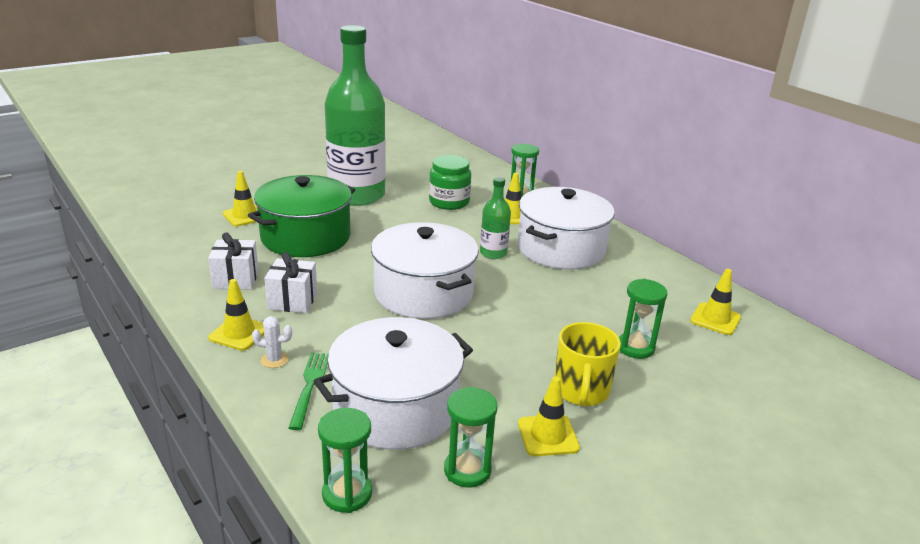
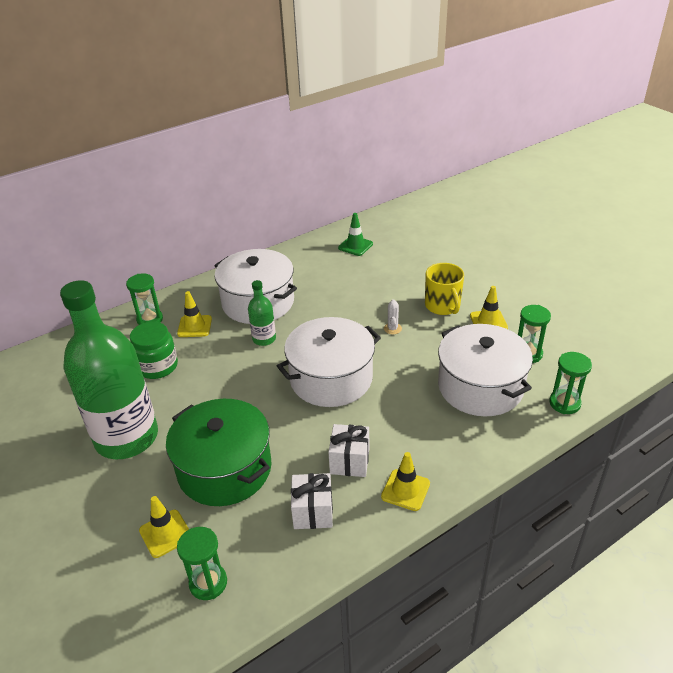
camera: 85 degrees left, 10 degrees up
white cactus [252,316,292,368] -> white cactus moved to [384,299,402,334]
green fork [289,352,328,430] -> none
yellow mug [555,322,621,407] -> yellow mug turned 60 degrees clockwise [425,263,464,315]
green hourglass [619,279,668,359] -> green hourglass moved to [177,527,227,600]
yellow traffic cone [690,269,741,335] -> green traffic cone [338,213,373,256]

